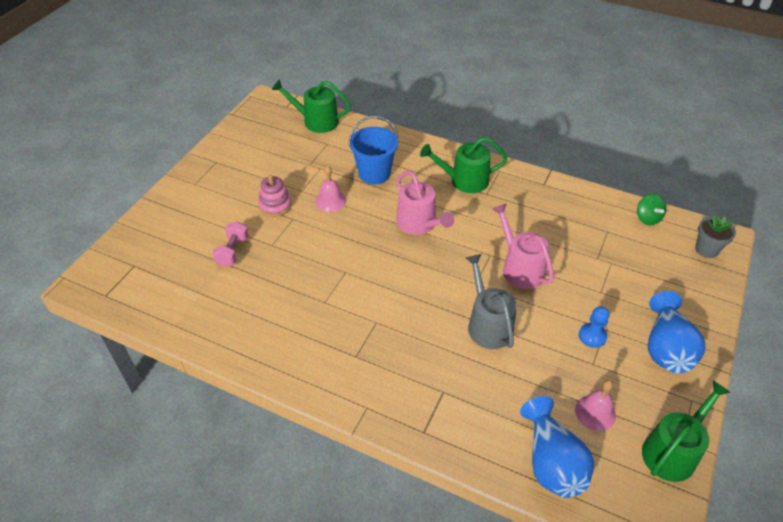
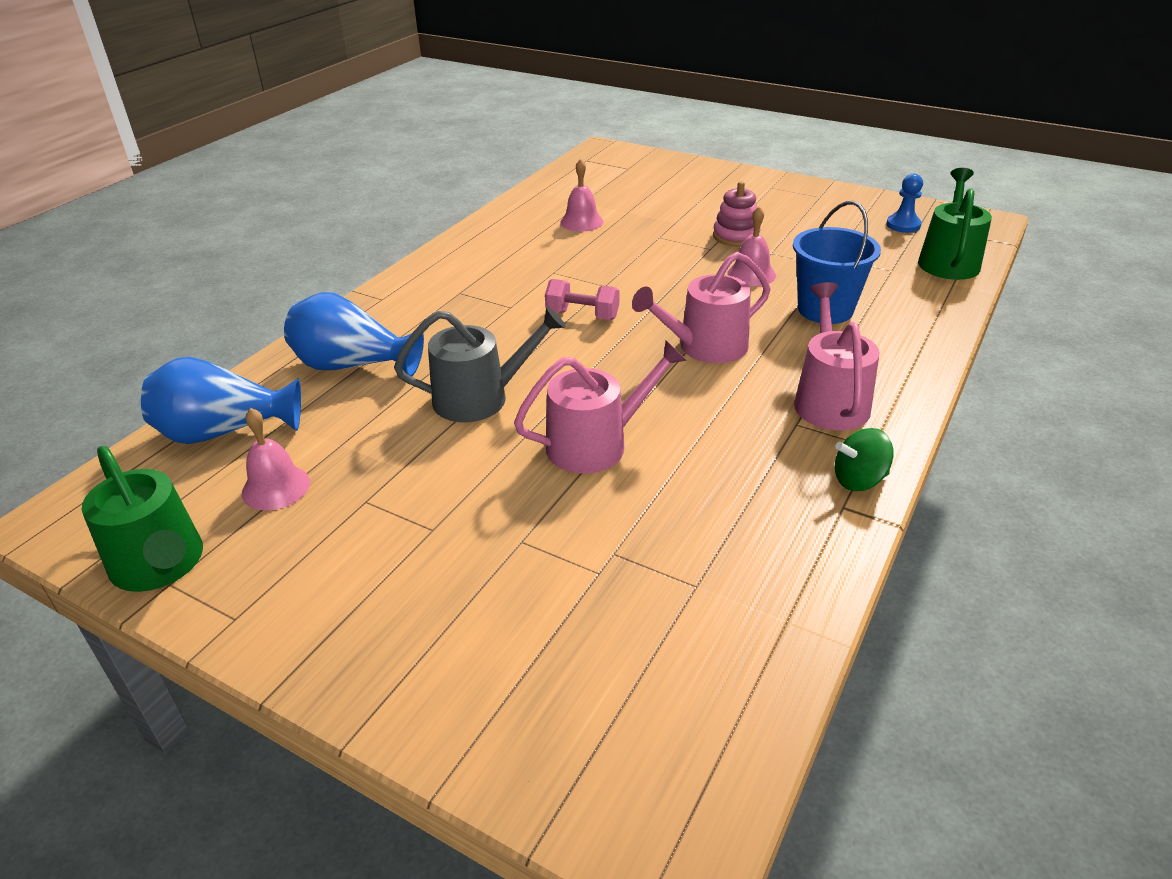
camera: 95 degrees right, 10 degrees down
pink dumbbell [212,221,249,267] -> pink dumbbell moved to [545,279,619,320]
green watering can [420,137,507,193] -> pink watering can [794,282,880,431]
blue pawn [579,306,610,348] -> blue pawn moved to [886,174,923,233]
green spinning top [637,194,666,225] -> green spinning top moved to [835,428,894,491]
blue vase [648,291,705,373] -> blue vase moved to [284,292,424,377]
grey flower pot [695,215,736,258] -> none
none -> pink bell [560,159,604,232]

